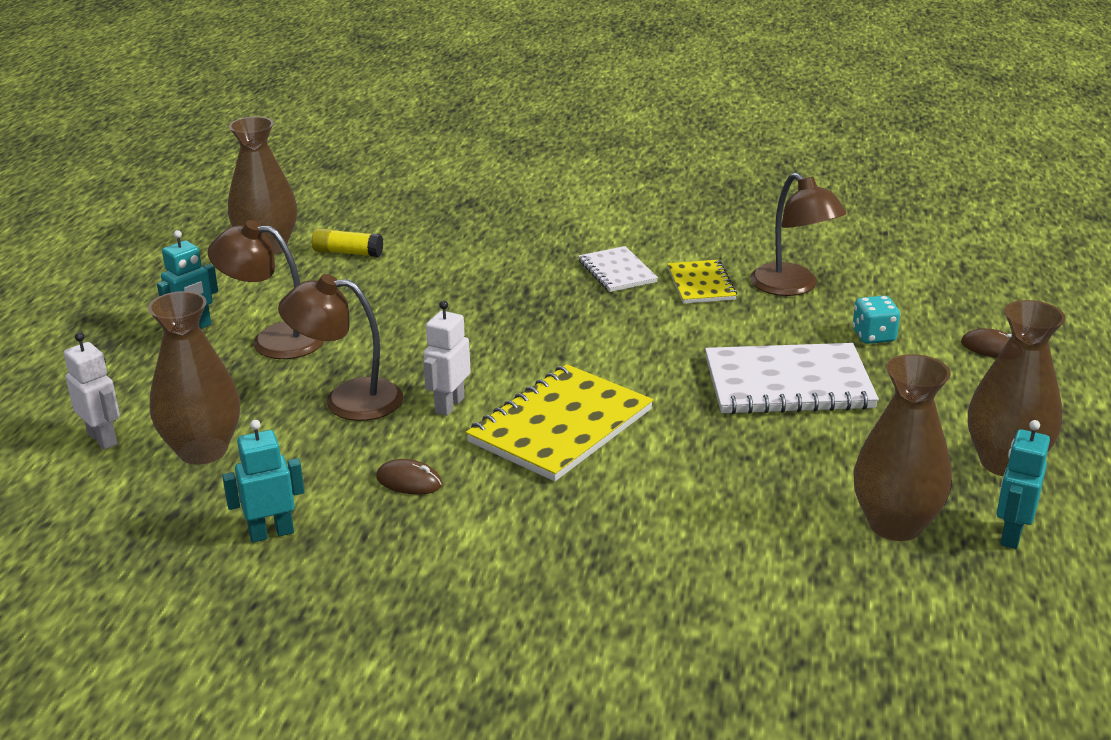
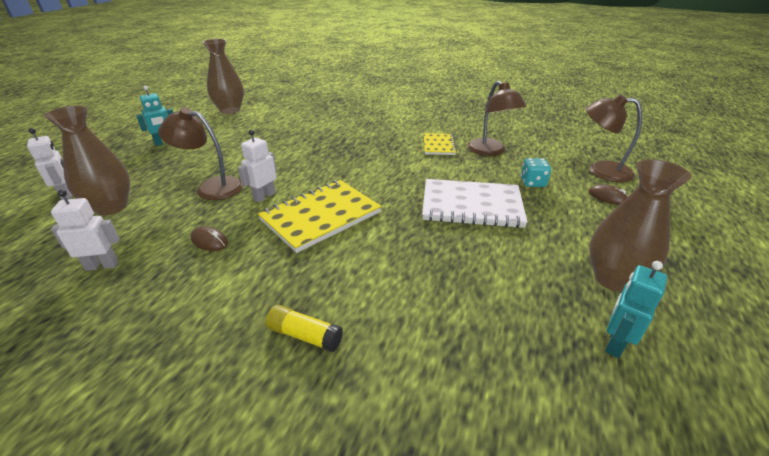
camera: 10 degrees right, 5 degrees up
brown lamp [207,220,324,359] -> brown lamp moved to [585,94,642,182]
turquoise robot [222,420,304,543] -> white robot [51,189,120,271]
yellow glue stick [312,228,383,257] -> yellow glue stick moved to [266,305,343,352]
white notebook [578,246,658,292] -> none
brown vase [853,354,952,541] -> none

